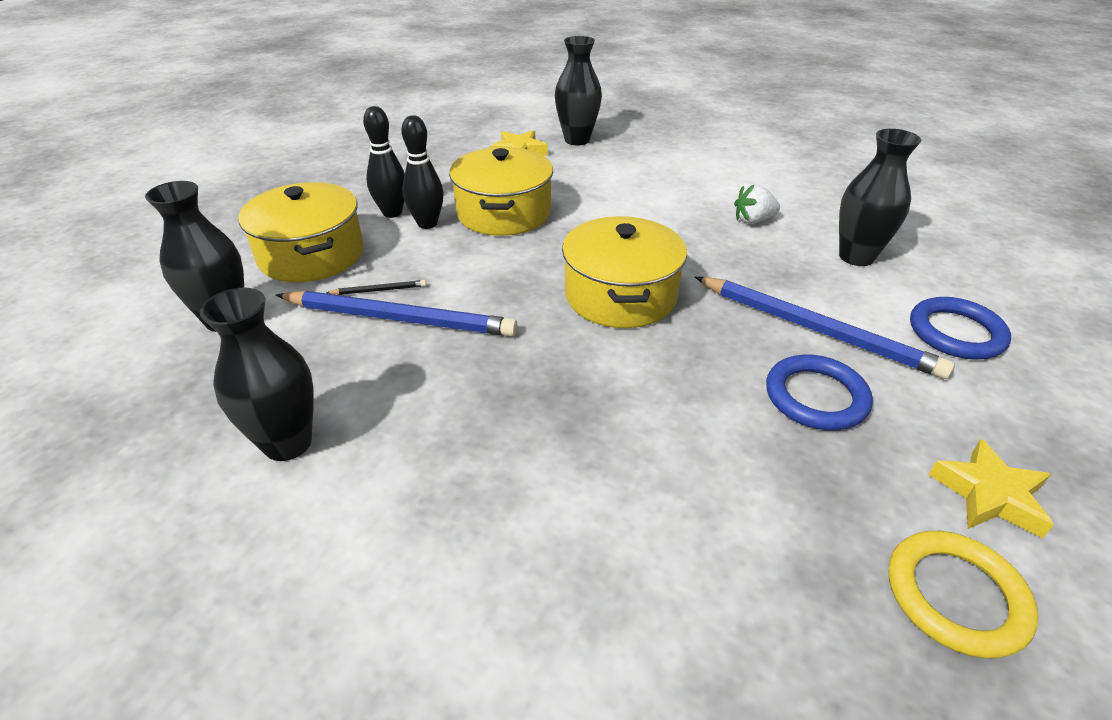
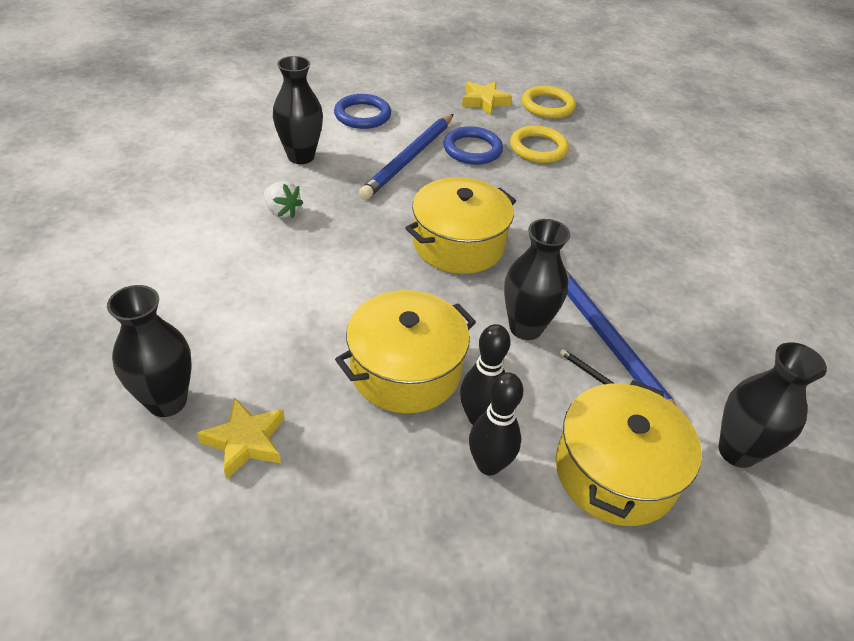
camera: 130 degrees left, 5 degrees up
black vase [199,288,314,461] -> black vase moved to [504,219,570,340]
blue pencil [695,277,955,379] -> blue pencil turned 150 degrees counterclockwise [359,114,454,200]
none -> yellow ring [510,126,569,163]

